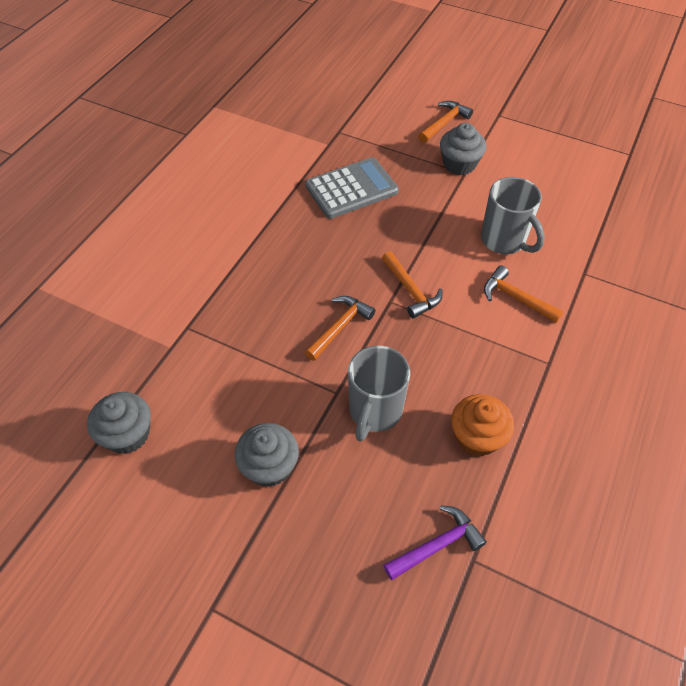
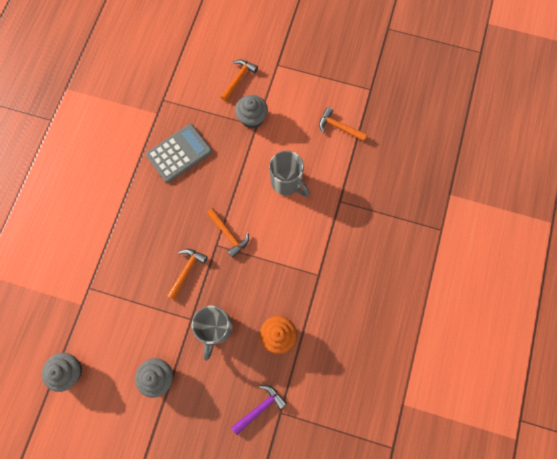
camera: 10 degrees left, 20 degrees up
orange hammer [484,265,564,323] -> orange hammer moved to [319,107,367,142]

